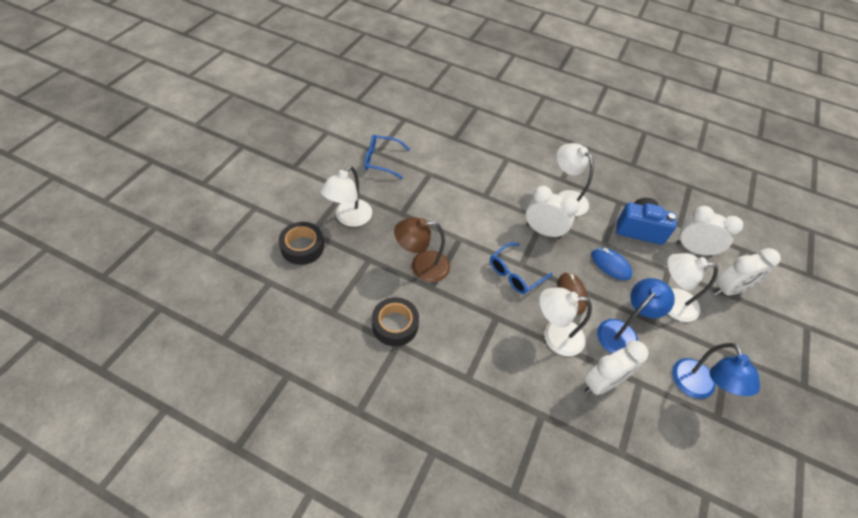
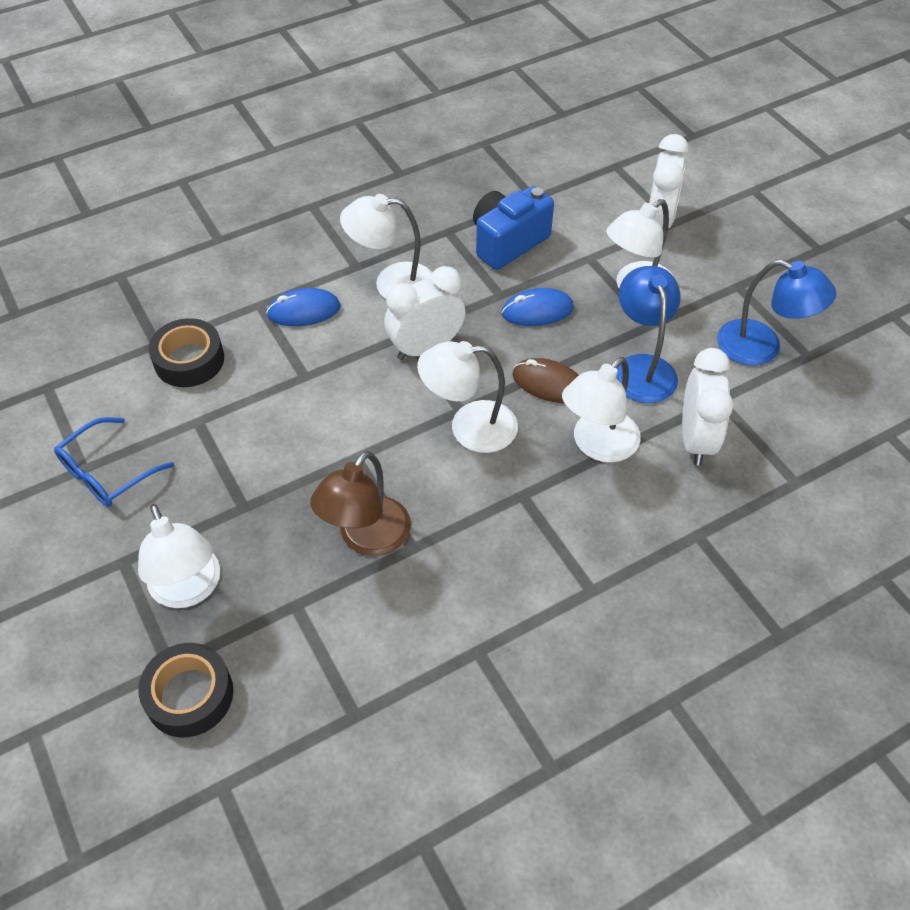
camera: 50 degrees left, 0 degrees up
black tape [372,297,419,346] -> black tape moved to [149,318,224,387]
blue glasses [490,242,552,294] -> white lamp [417,341,518,453]
white clock [676,206,743,257] -> none
none -> blue mouse [266,288,341,326]

